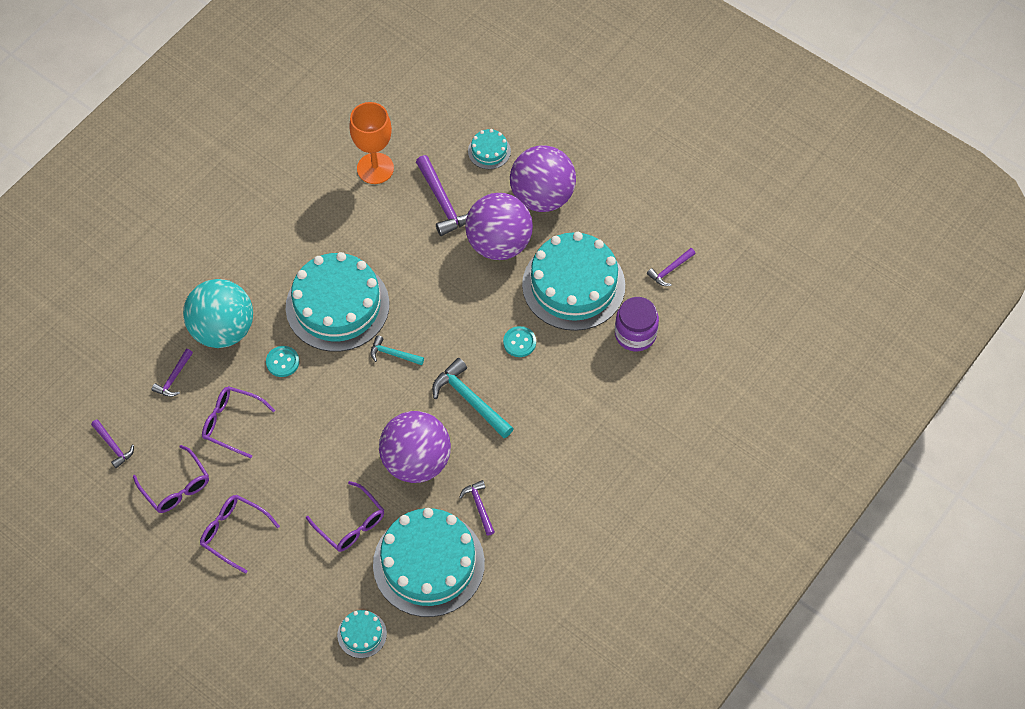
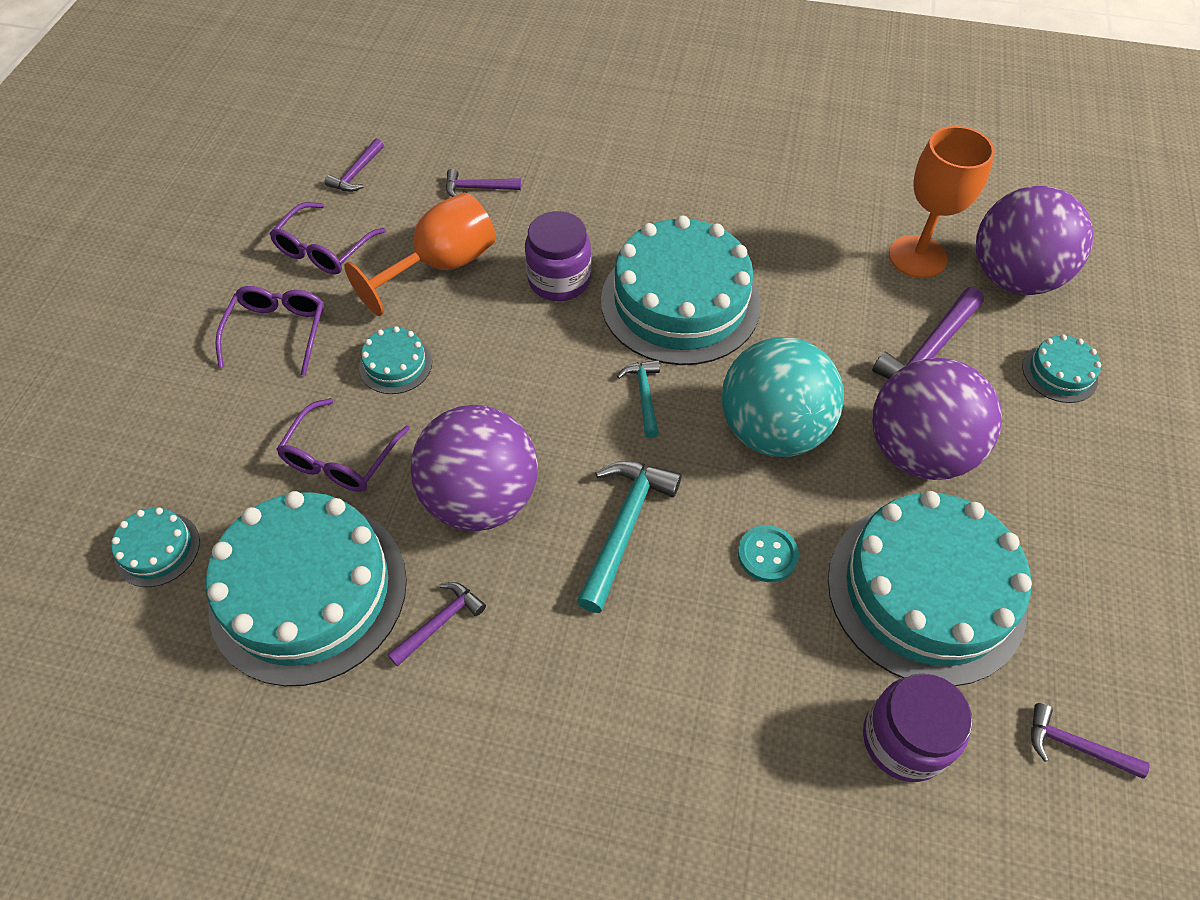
camera: 65 degrees right, 5 degrees down
turquoise ball [183,279,253,348] -> turquoise ball moved to [722,337,844,457]
purple glasses [202,386,275,458] -> orange goblet [344,193,496,316]
turquoise button [266,346,299,377] -> purple jar [525,211,591,301]
purple ball [510,145,576,212] -> purple ball moved to [976,186,1094,295]
none -> turquoise cake [359,326,432,394]

